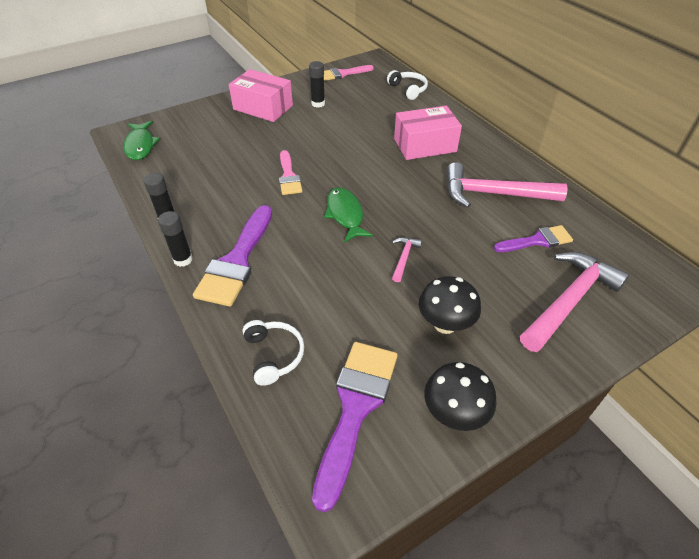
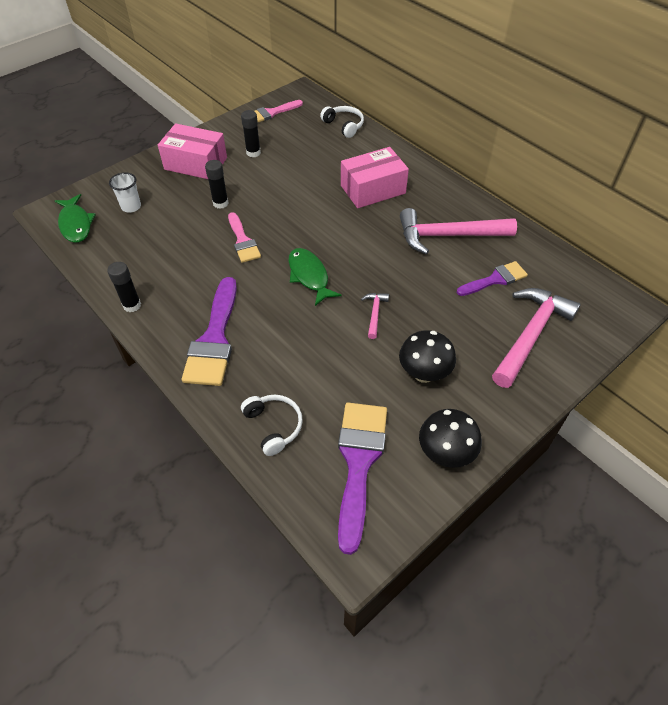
camera: 10 degrees left, 5 degrees up
black glue stick [158,211,193,267] -> black glue stick moved to [205,160,229,209]
none -> white cup [109,172,141,213]

